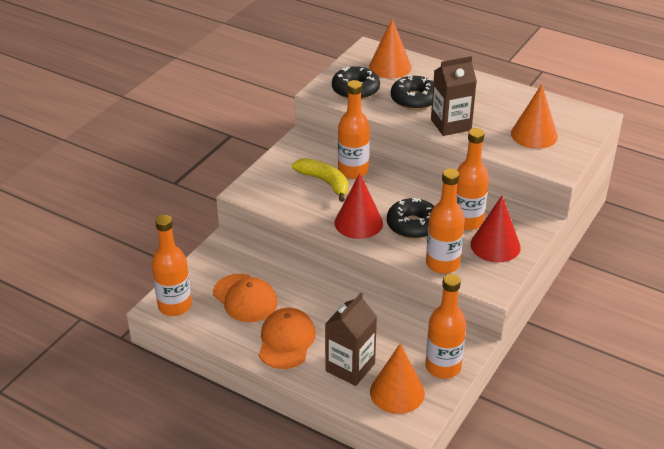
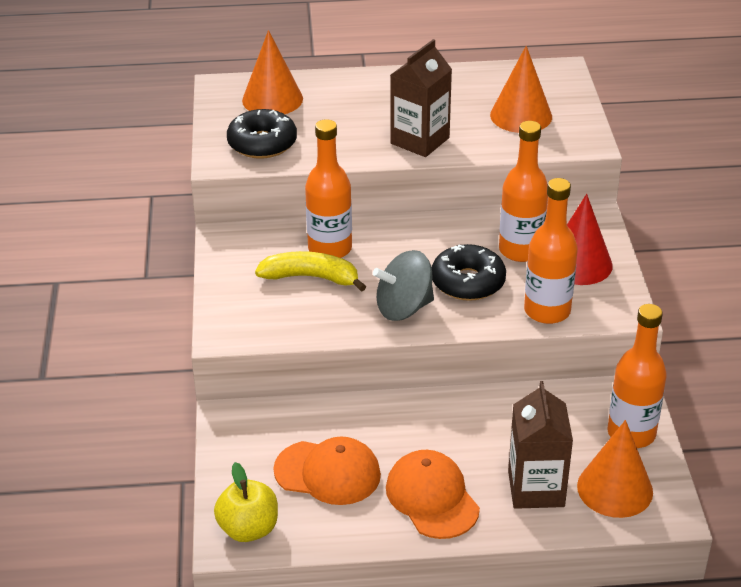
camera: 35 degrees left, 0 degrees up
orange bottle [152,215,192,316] -> yellow apple [214,462,278,542]
red cone [334,173,383,239] -> grey spinning top [373,250,434,321]
black donut [391,75,433,110] -> none

